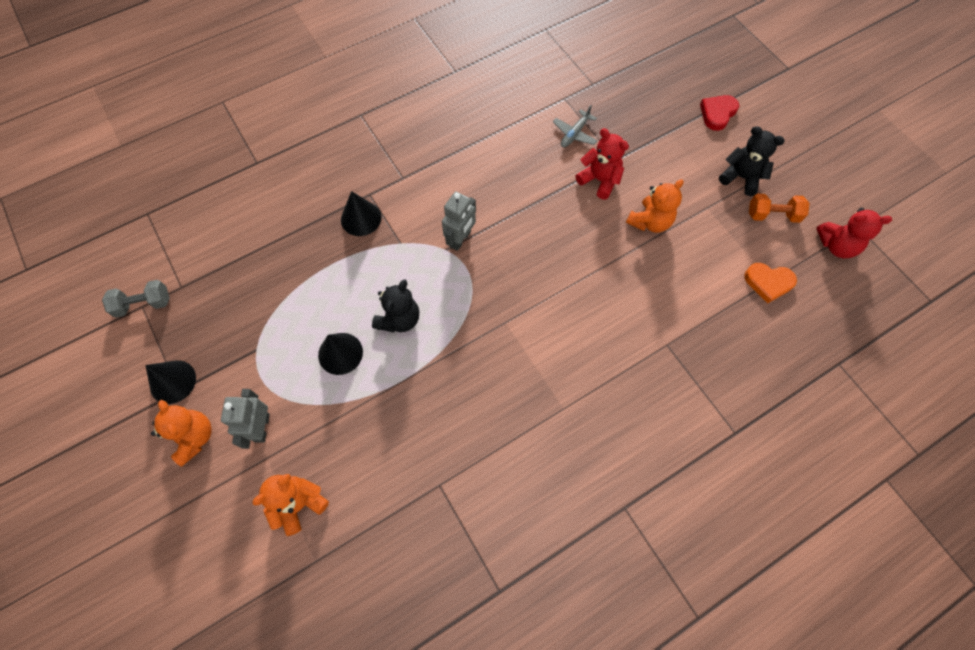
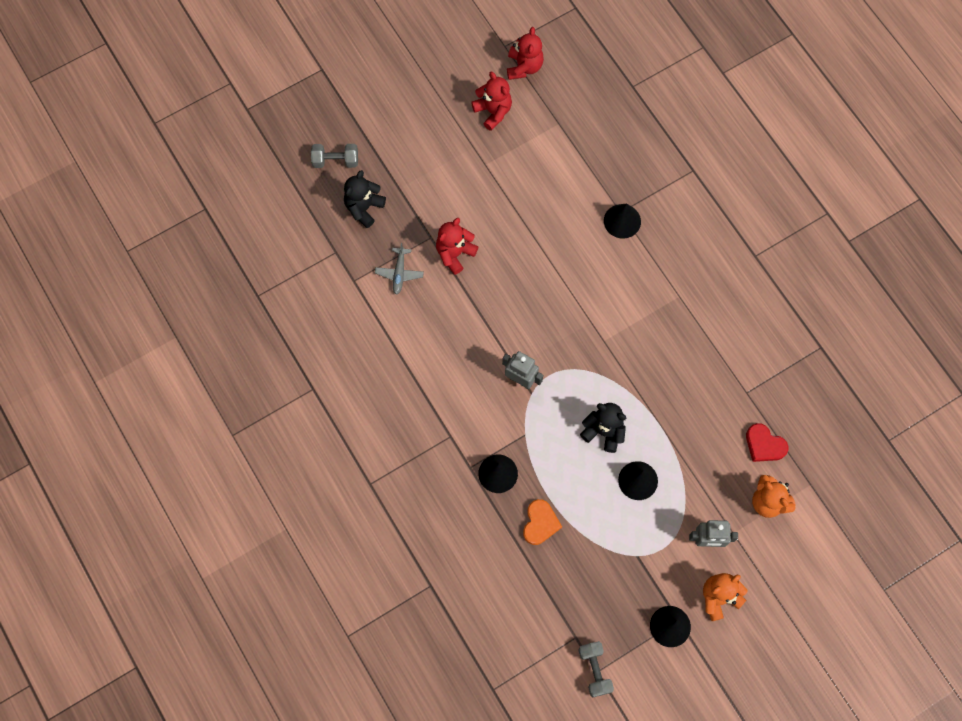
camera: 90 degrees left, 5 degrees up
grey plane [553,105,598,148] -> grey plane turned 60 degrees clockwise [375,243,424,295]
orange teddy bear [626,179,684,233] -> none
red heart [700,95,739,131] -> red heart moved to [746,423,788,462]
black teddy bear [719,126,785,196] -> black teddy bear moved to [344,170,386,228]
orange heart [744,263,797,303] -> orange heart moved to [523,499,562,545]
orange dumbbell [749,194,810,223] -> red teddy bear [471,72,512,131]
none -> grey dumbbell [311,144,358,168]
none -> black cone [604,204,641,239]

